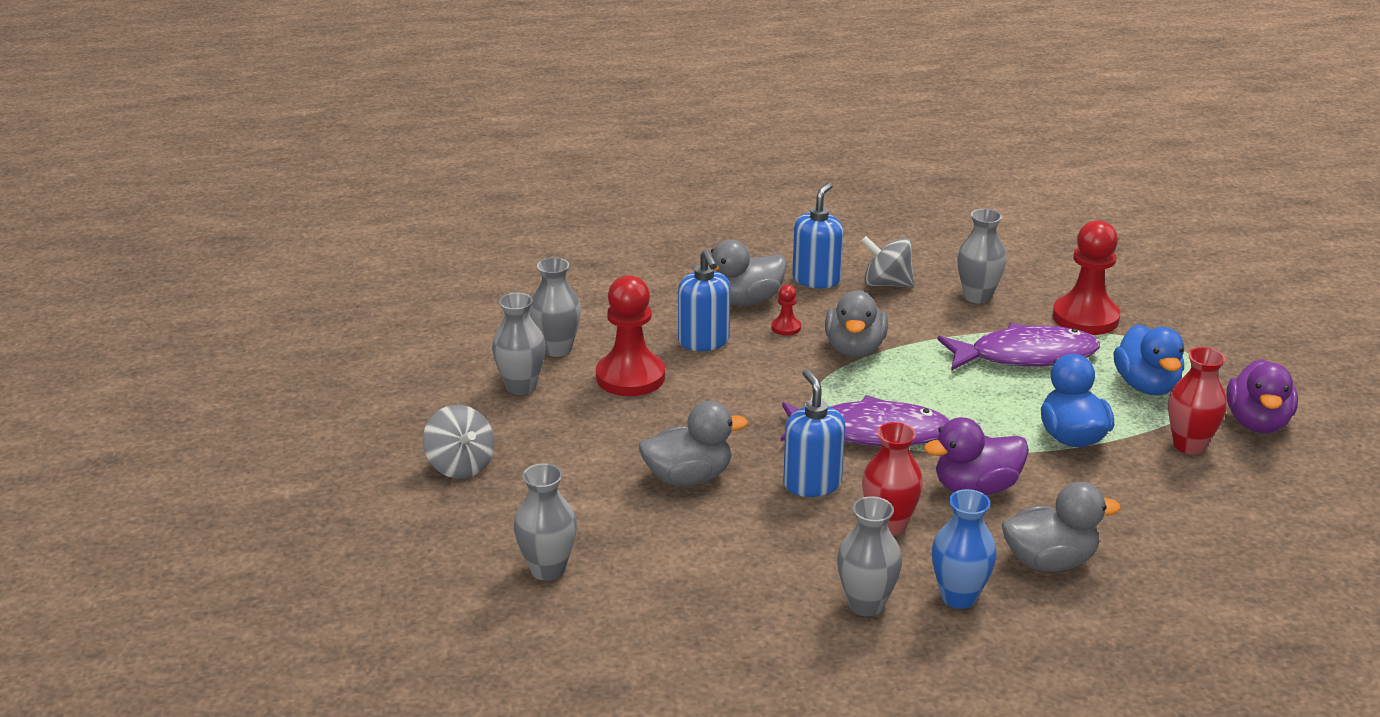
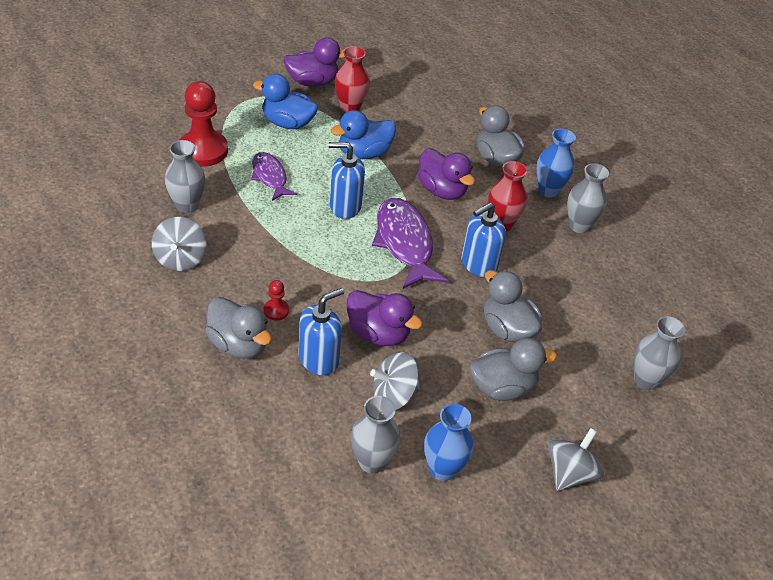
camera: 115 degrees left, 15 degrees up
grey vase [492,293,546,395] -> blue vase [424,404,473,481]
red pawn [596,275,665,396] -> grey spinning top [370,352,420,410]
blue soap dispenser [792,183,843,289] -> blue soap dispenser moved to [329,142,365,219]
grey duck [825,290,888,357] -> grey duck moved to [470,338,557,401]
purple fish [937,323,1100,371] -> purple fish [251,152,297,201], size x0.61
blue duck [1113,324,1184,395] -> blue duck turned 135 degrees counterclockwise [253,74,318,129]
none -> purple duck [347,290,423,346]

